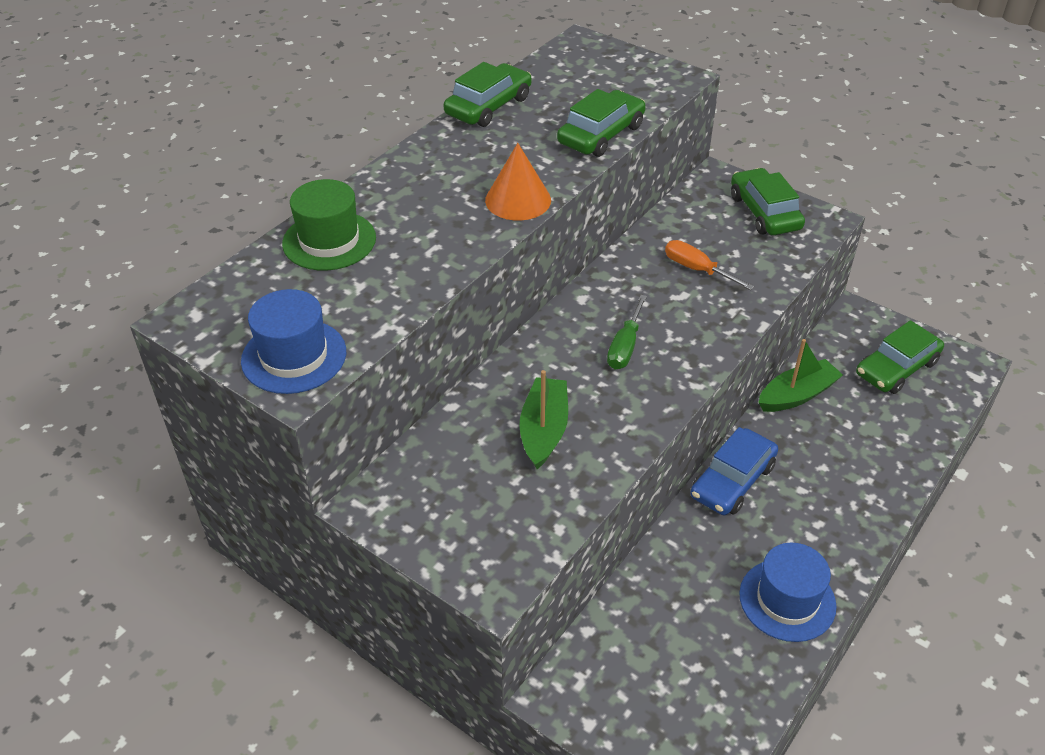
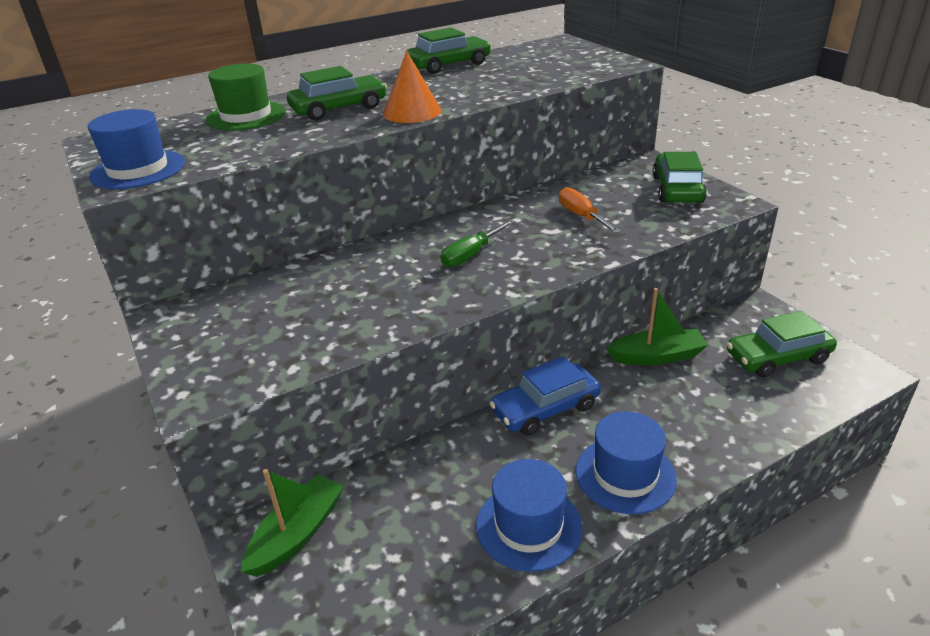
camera: 25 degrees right, 10 degrees down
green boat [519,370,568,469] -> green boat moved to [241,469,344,577]
green car [557,89,646,157] -> green car moved to [287,66,387,121]
none -> blue hat [576,411,677,514]

